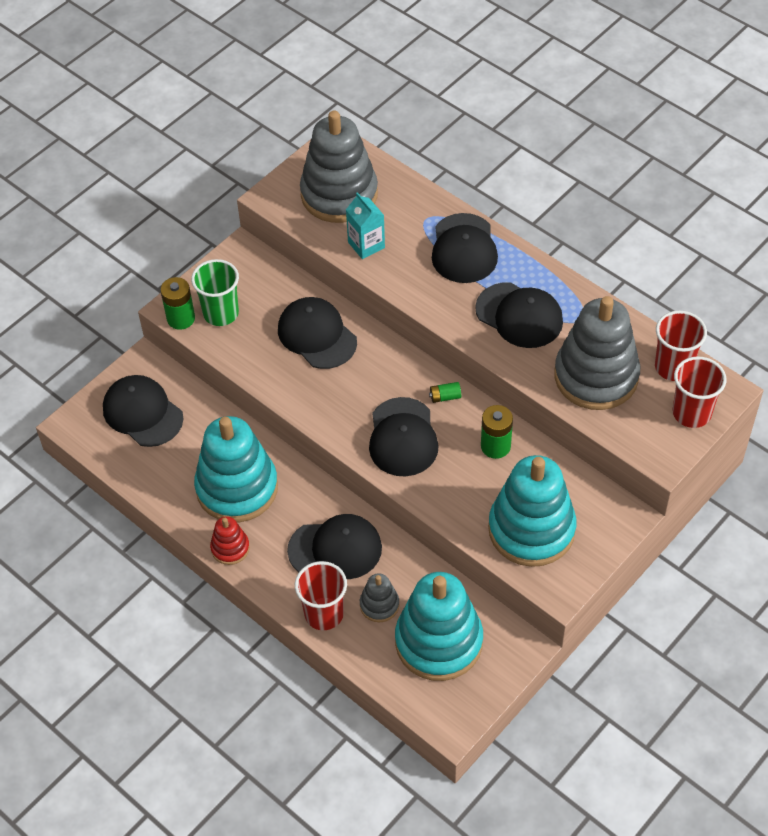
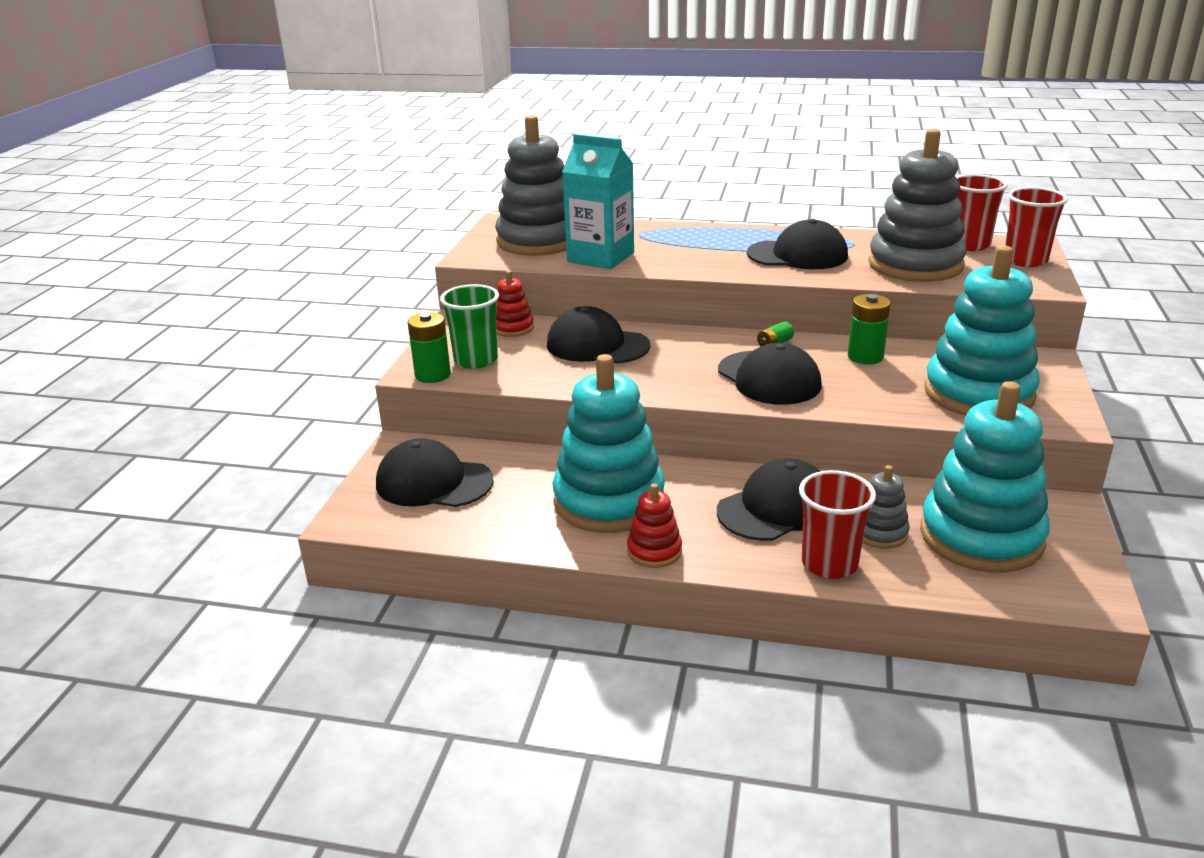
camera: 30 degrees left, 25 degrees down
turquoise carton [346,192,385,259] -> turquoise carton [562,134,634,269], size x1.66
black cap [432,213,498,283] -> none
none -> red stacking toy [496,271,534,337]

